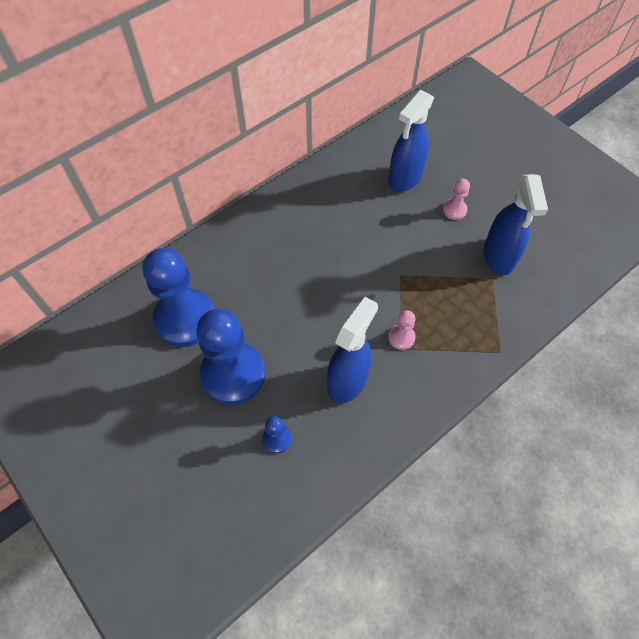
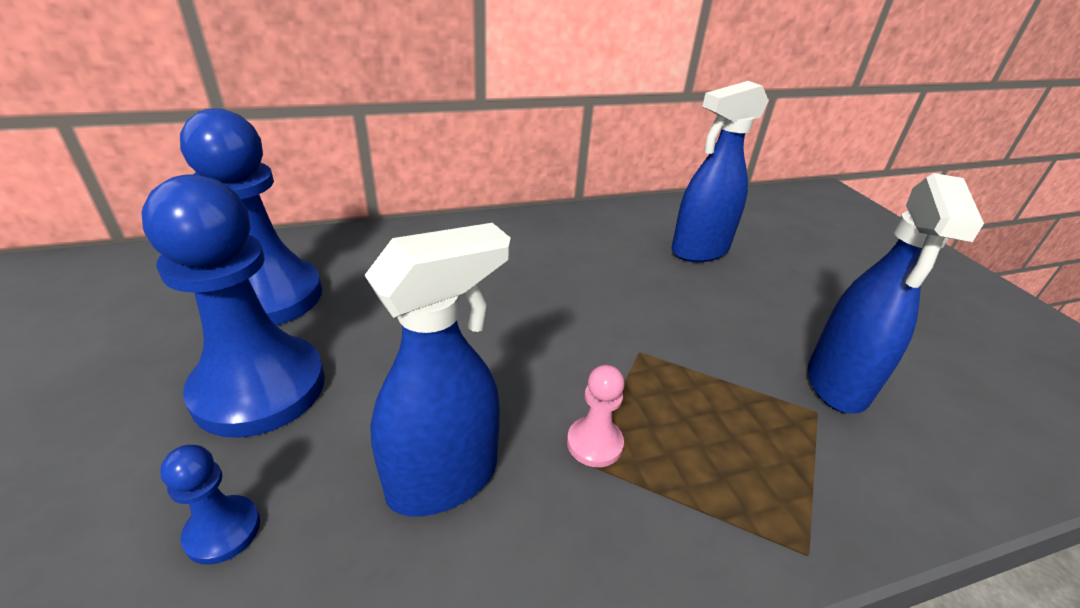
camera: 20 degrees right, 25 degrees down
pink pawn [443,179,470,220] -> none

